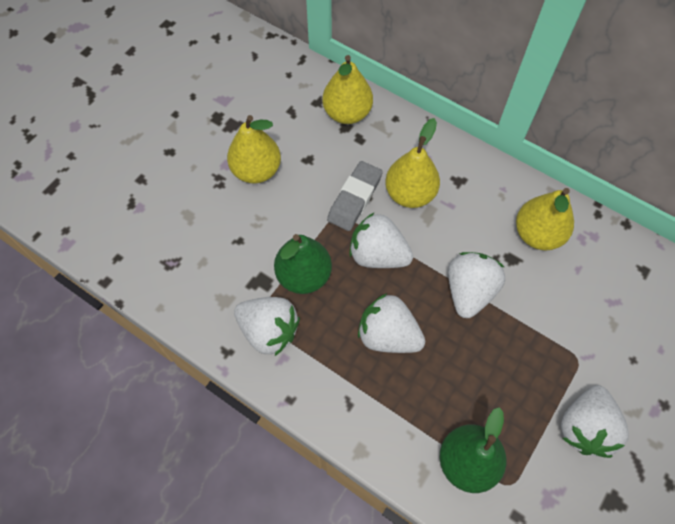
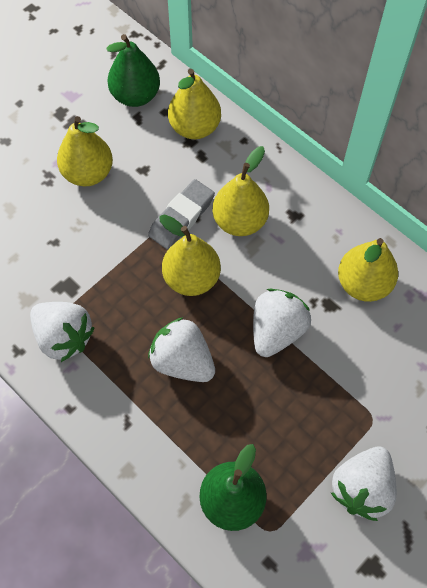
camera: 10 degrees right, 0 degrees up
green pear [274,234,332,294] -> green pear moved to [106,34,160,107]
white strawberry [349,212,413,268] -> yellow pear [159,214,221,296]

